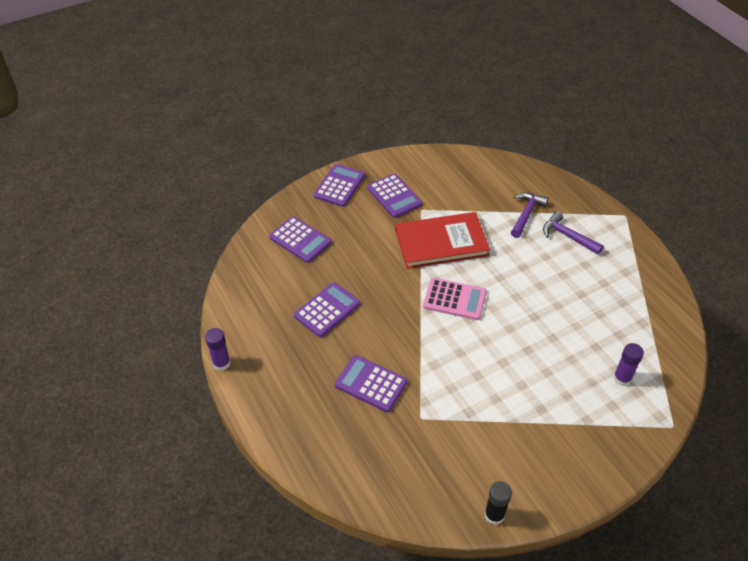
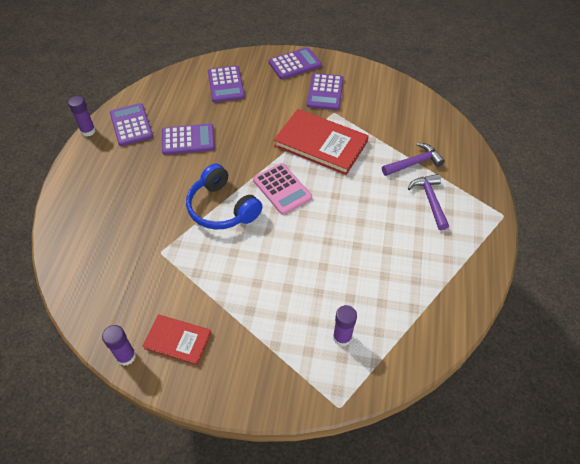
camera: 40 degrees right, 5 degrees up
purple calculator [335,355,408,412] -> purple calculator moved to [110,103,153,146]
black glue stick [484,481,512,525] -> purple glue stick [102,325,136,366]
none -> red book [142,314,211,365]
none -> blue headphones [186,164,263,230]

